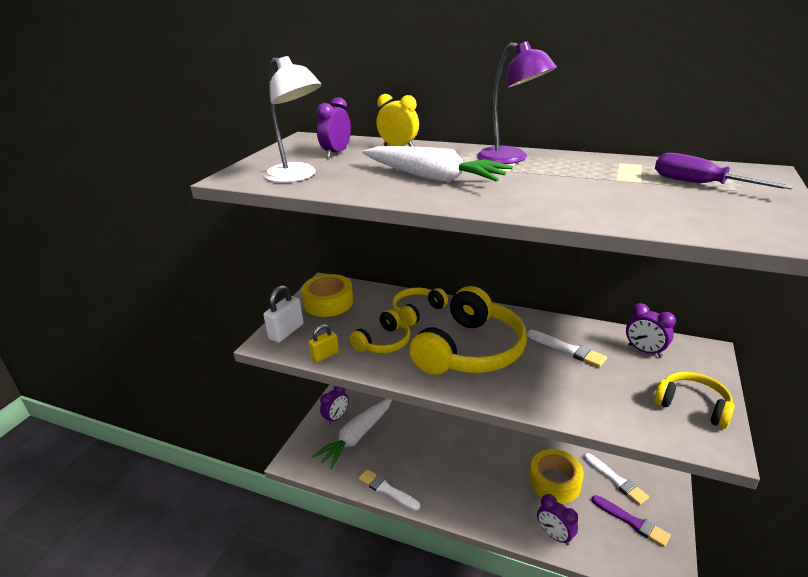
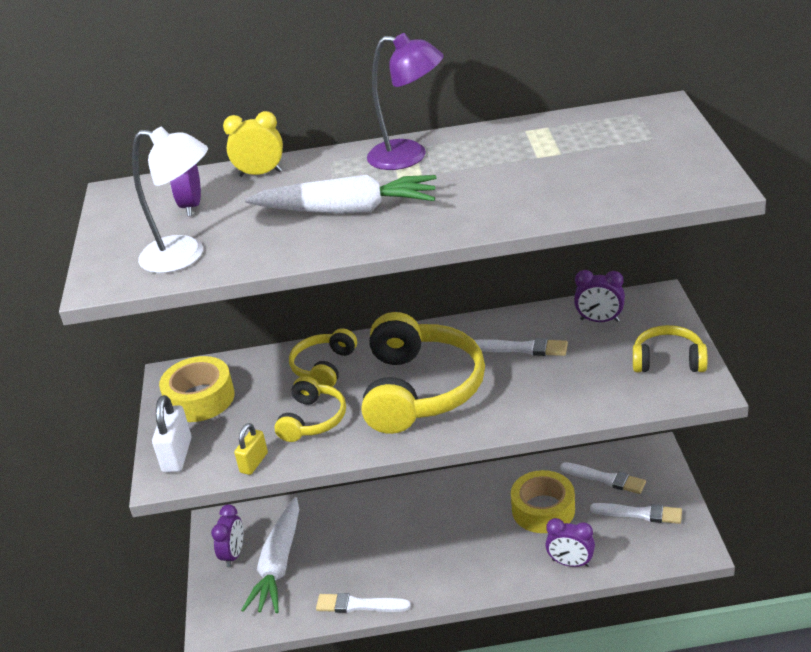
camera: 25 degrees left, 5 degrees up
purple brush [592,495,671,547] -> white brush [590,503,682,524]
purple screwdriver [655,153,794,189] -> none

